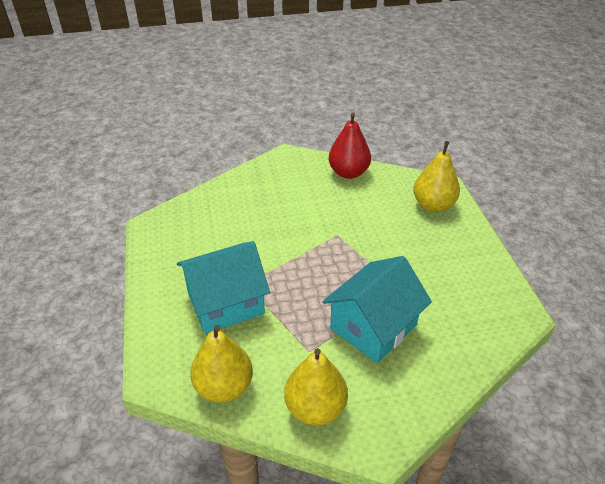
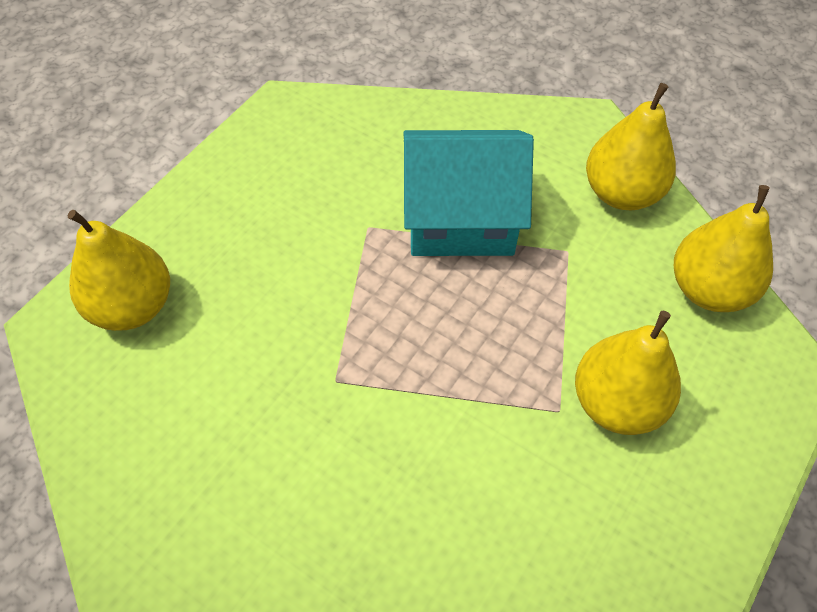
camera: 135 degrees left, 15 degrees up
turquoise house [177,241,270,334] -> yellow pear [575,311,681,435]
red pear [328,113,371,179] -> none

